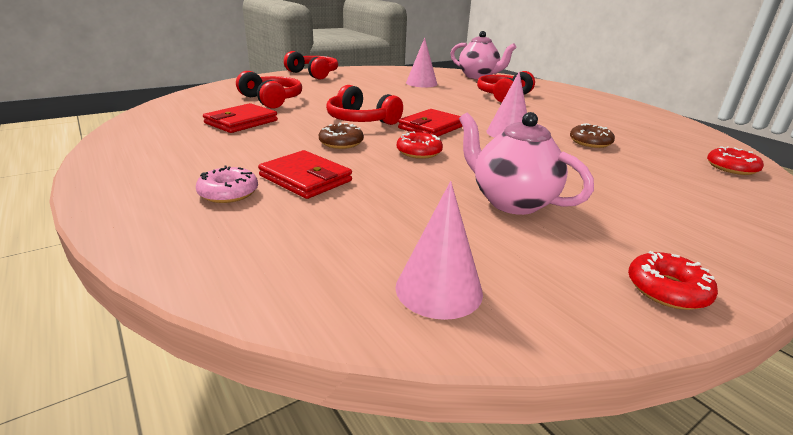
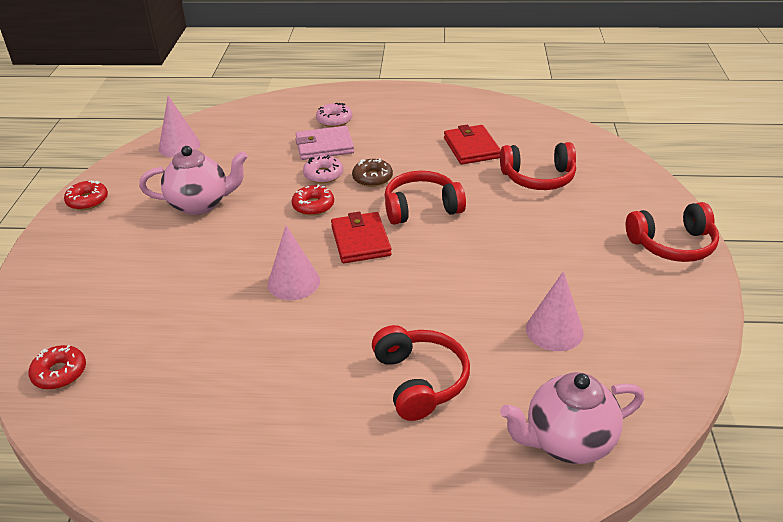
camera: 130 degrees right, 10 degrees up
red wallet [258,150,352,199] -> pink wallet [295,126,354,160]
brown donut [570,123,615,148] -> none
none -> pink donut [303,155,343,183]

